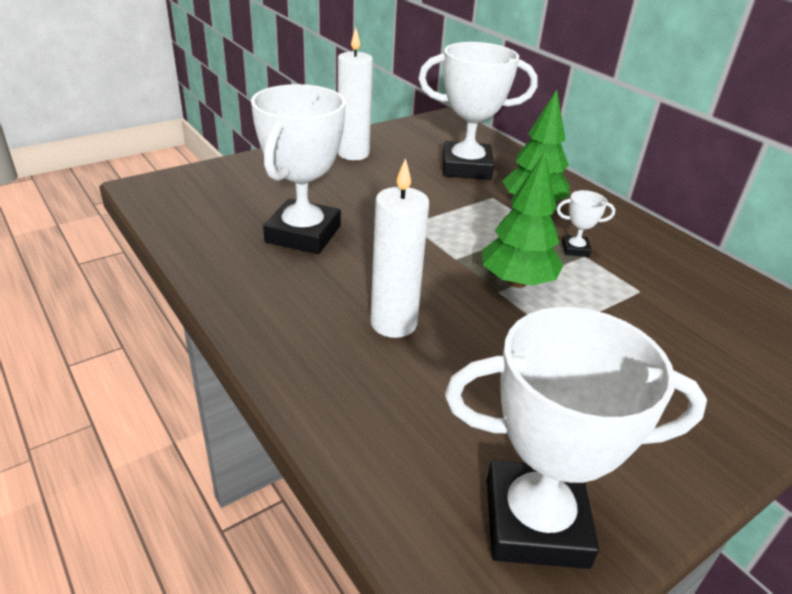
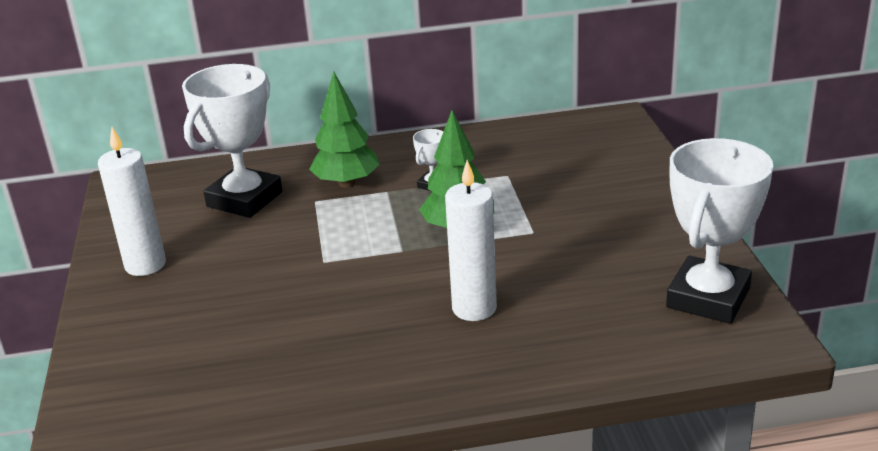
camera: 60 degrees left, 5 degrees down
white trophy [251,84,346,254] -> none

